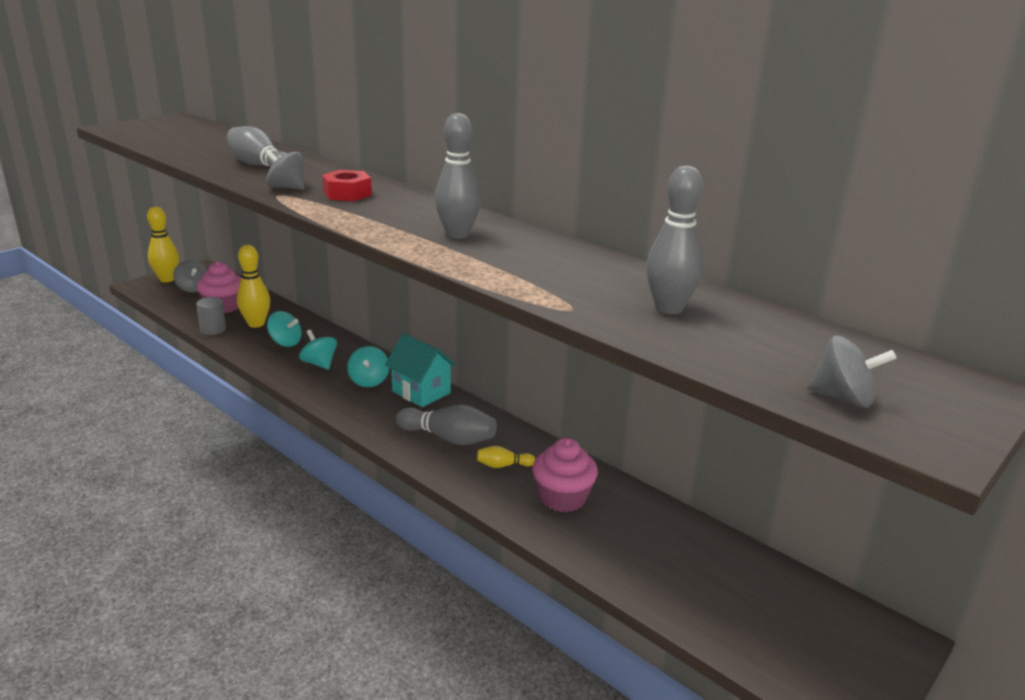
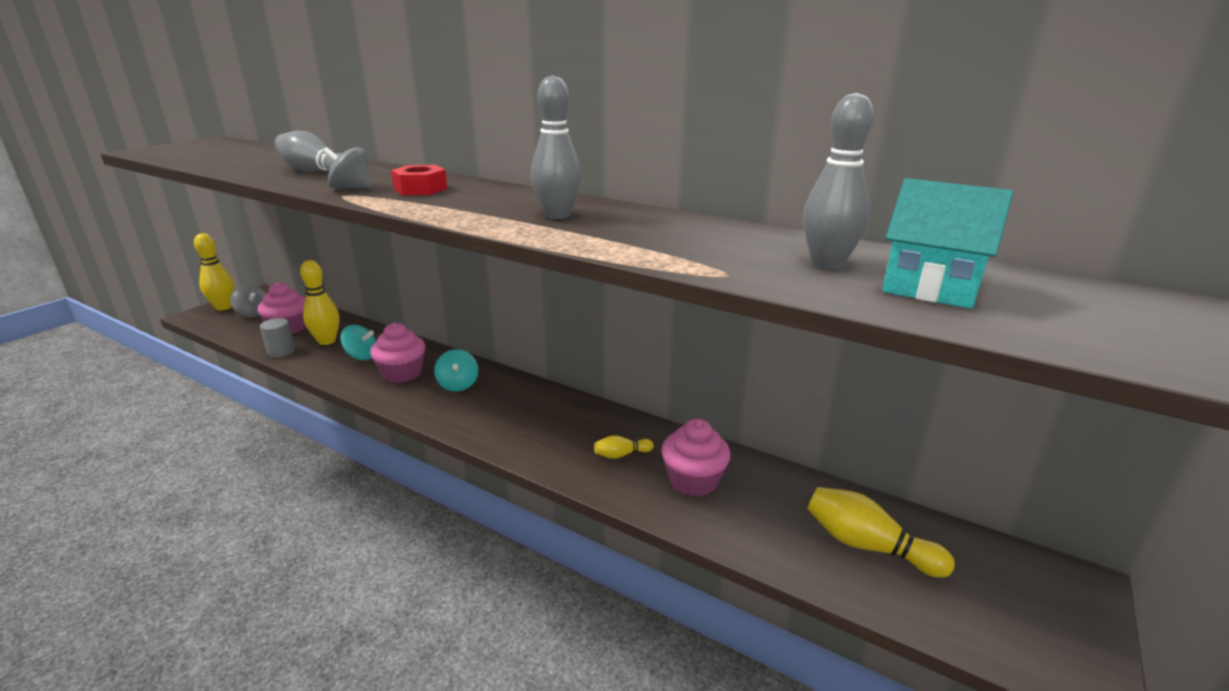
camera: 10 degrees left, 0 degrees up
turquoise spinning top [299,330,337,370] -> pink cupcake [370,323,425,383]
turquoise house [385,333,457,407] -> turquoise house moved to [882,178,1014,309]
grey bowling pin [396,405,497,445] -> none
grey spinning top [807,335,896,408] -> none
none -> yellow bowling pin [807,487,955,578]

